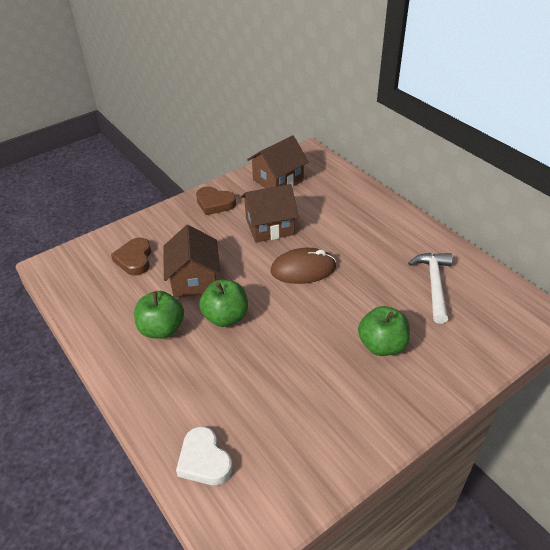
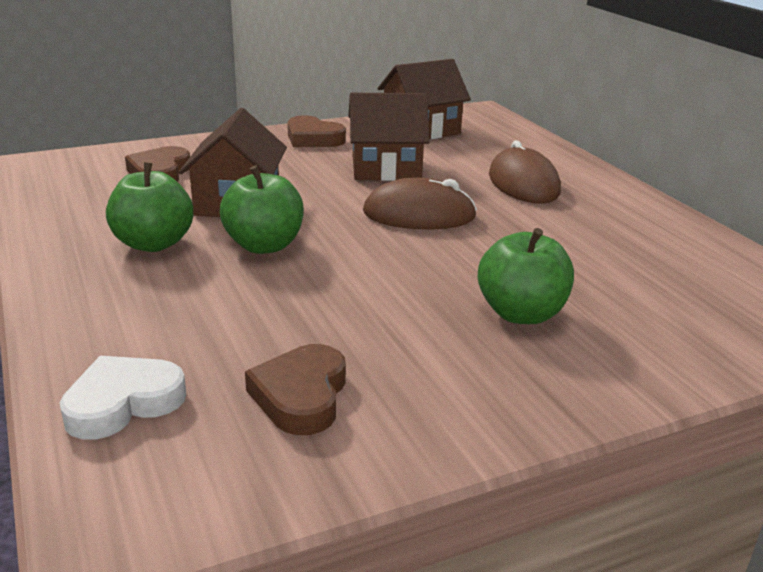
camera: 10 degrees right, 15 degrees down
white heart [176,426,232,485] -> white heart turned 75 degrees clockwise [60,356,186,440]
white hammer [408,253,453,324] -> none
none -> brown heart [245,344,346,435]
none -> brown mouse [489,140,561,204]

